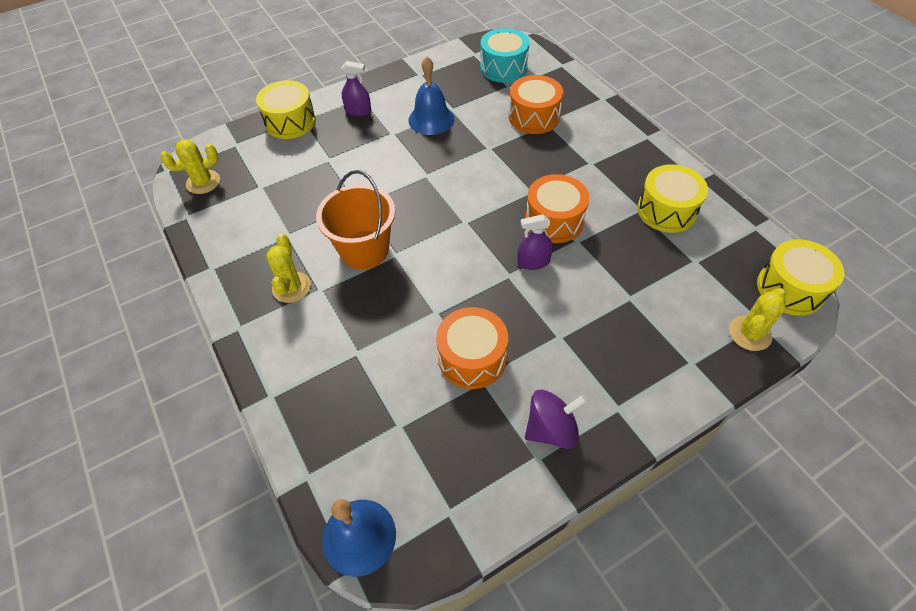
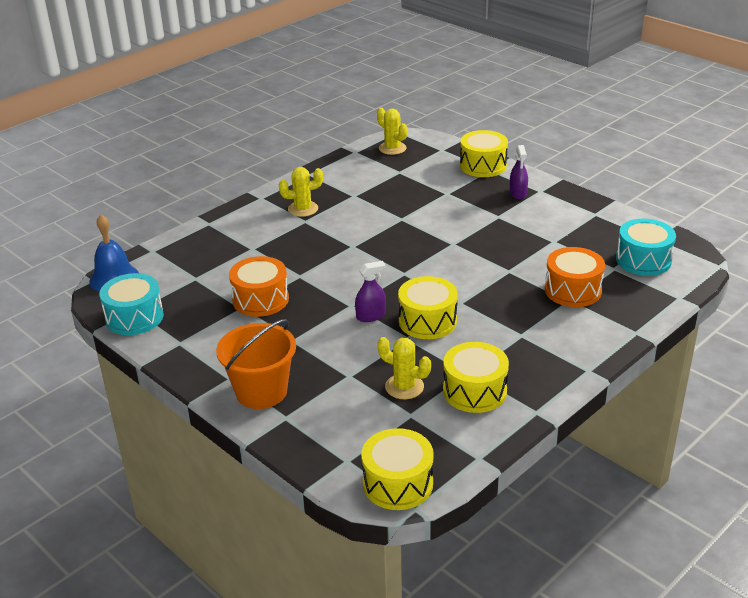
camera: 75 degrees right, 20 degrees down
orange bucket [316,170,395,269] -> orange bucket moved to [216,319,296,409]
blue bell [408,56,455,135] -> none
purple spray bottle [517,214,553,270] -> purple spray bottle turned 90 degrees clockwise [355,261,386,322]
orange drum [525,174,589,243] -> yellow drum [398,276,458,339]
purple spinning top [525,390,587,449] -> none
yellow cactus [729,288,786,351] -> yellow cactus moved to [377,337,431,399]
none -> turquoise drum [99,273,164,335]

